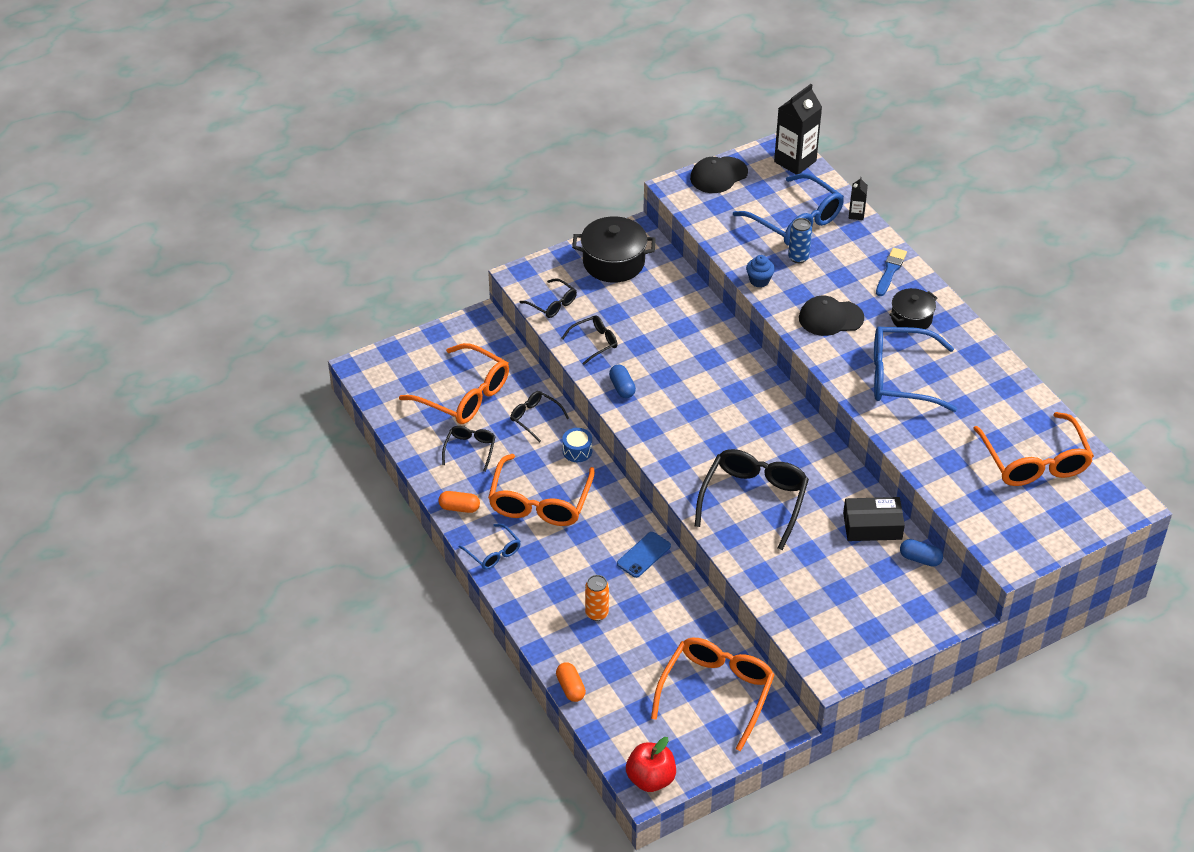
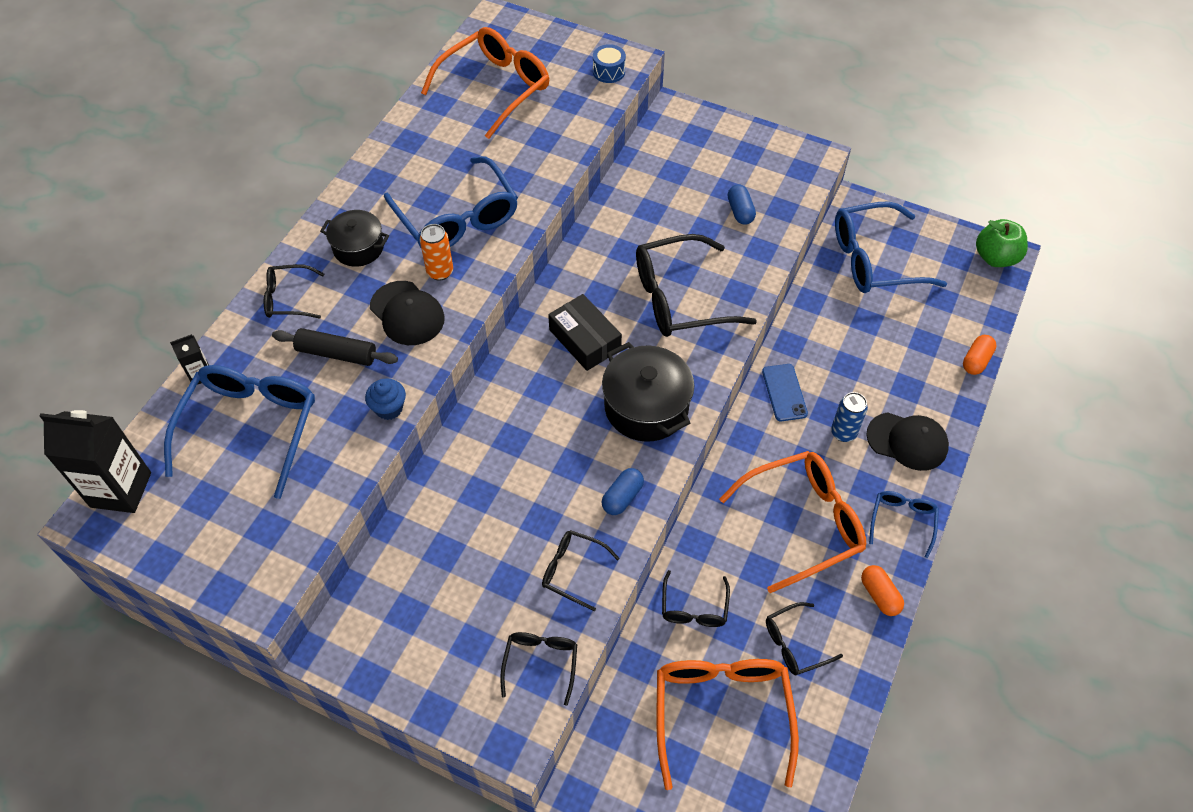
camera: 125 degrees left, 10 degrees up
blue drum [562,428,592,462] -> blue drum moved to [593,44,626,83]
black pot [572,216,656,283] -> black pot moved to [602,342,694,442]
orange can [585,575,609,621] -> orange can moved to [420,224,453,281]
blue phone [617,532,671,578] -> blue phone turned 75 degrees clockwise [762,364,808,421]
red apple [626,737,676,792] -> green apple [976,219,1028,267]
orange glasses [651,638,775,751] -> blue glasses [835,201,947,293]
black cap [690,157,748,193] -> black cap moved to [867,412,949,471]
blue can [788,218,812,263] -> blue can moved to [831,392,868,442]
black box [843,497,905,541] -> black box moved to [548,294,622,371]
blue brush [876,248,907,296] -> black glasses [264,264,324,319]
blue capsule [900,539,943,567] -> blue capsule moved to [727,185,756,224]
none -> black rolling pin [272,328,398,366]

